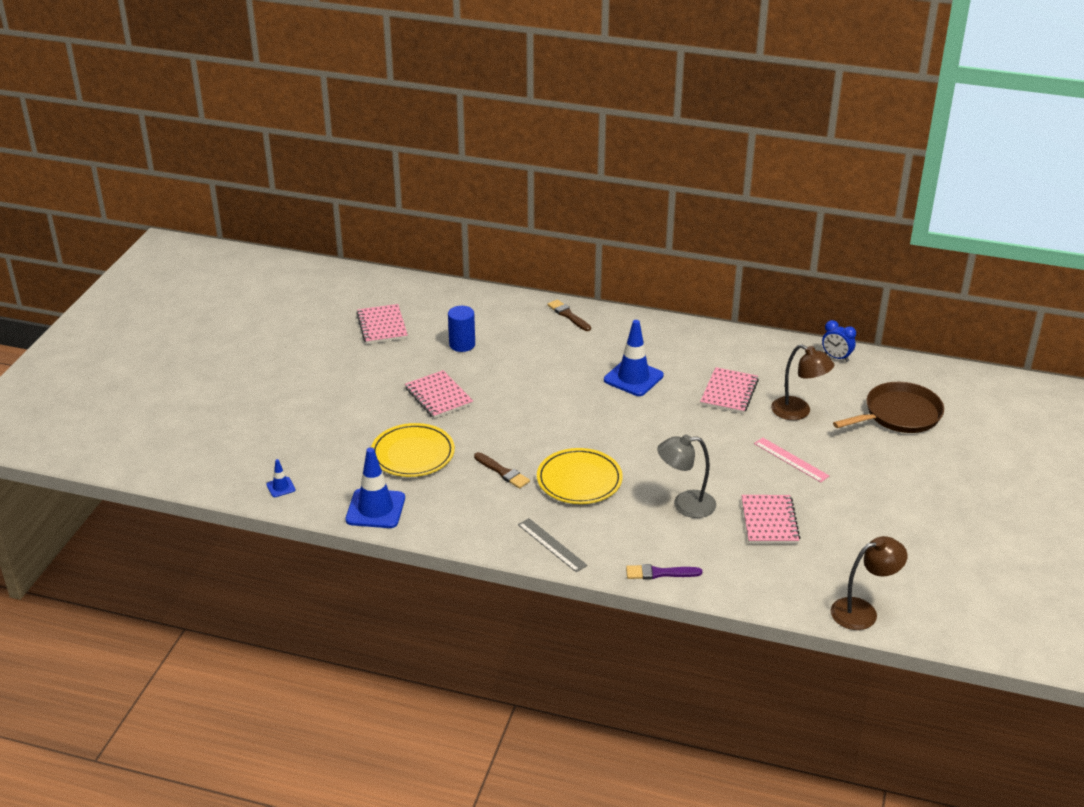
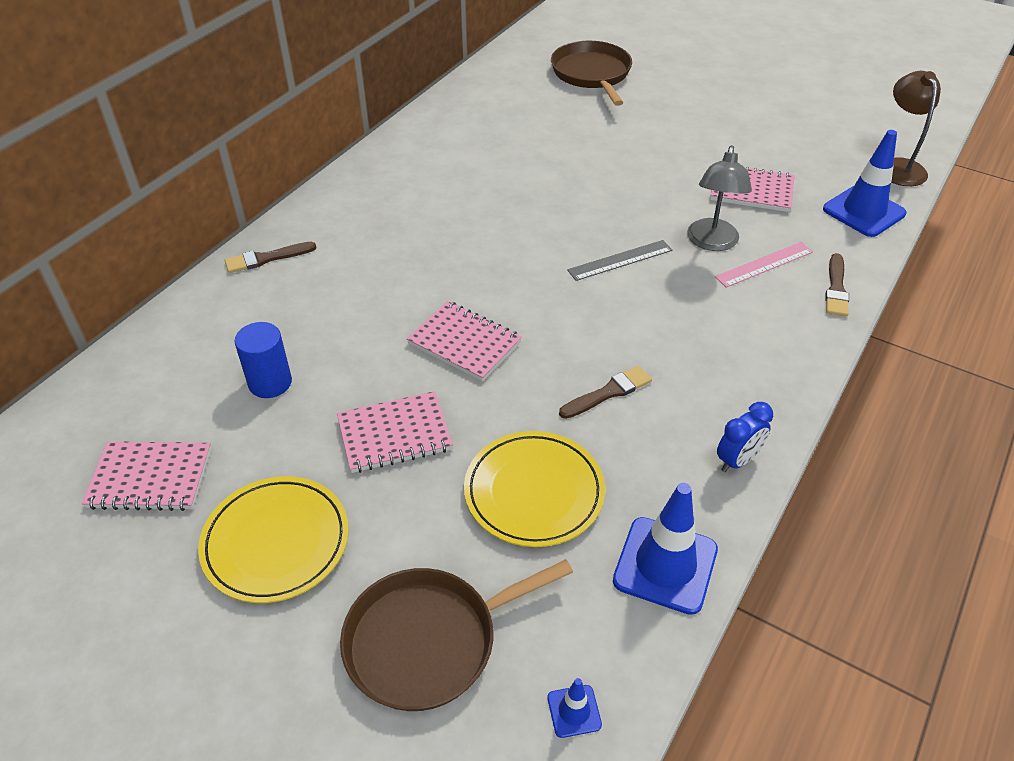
camera: 75 degrees left, 10 degrees up
grey ruler [518,518,588,572] -> grey ruler moved to [567,240,672,281]
yellow plate [537,448,623,504] -> yellow plate moved to [198,476,349,603]
blue traffic cone [604,320,664,396] -> blue traffic cone moved to [823,130,906,237]
purple brush [626,564,702,580] -> brown brush [825,253,849,317]
pink notebook [700,367,759,414] -> pink notebook moved to [407,301,522,381]
pink ruler [754,438,829,482] -> pink ruler moved to [715,242,813,288]
brown lamp [771,344,835,420] -> none
blue clock [822,320,856,362] -> blue clock moved to [717,402,773,472]
none -> brown pan [340,559,573,711]

